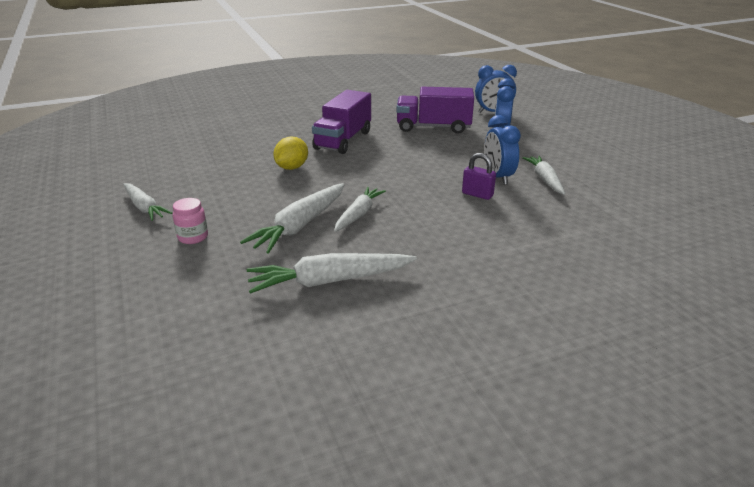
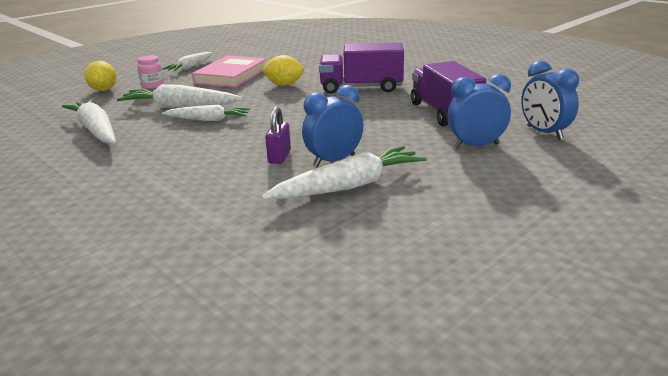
camera: 70 degrees right, 5 degrees down
white carrot [522,156,565,195] -> white carrot [262,146,427,199], size x1.52
none -> yellow lemon [84,61,116,91]
none -> pink book [192,56,267,88]

